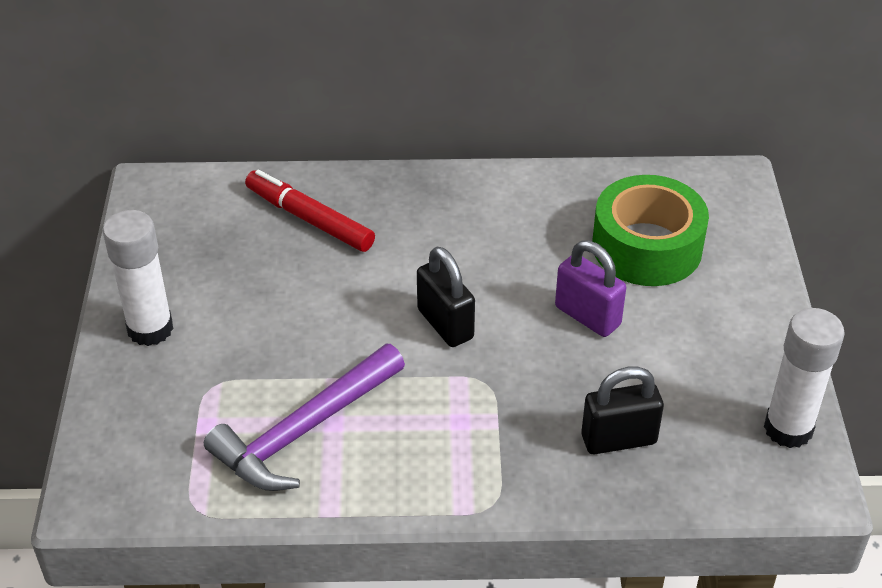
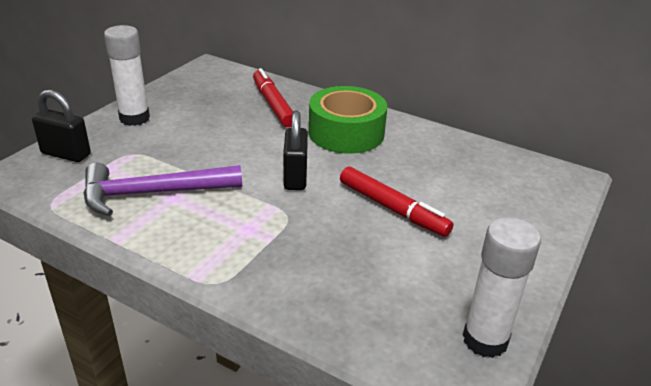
camera: 30 degrees right, 10 degrees down
purple padlock [555,240,626,337] -> red marker [340,167,453,237]
black padlock [581,366,664,454] -> black padlock moved to [32,90,91,162]
green tape [592,175,709,286] -> green tape moved to [309,86,387,154]

